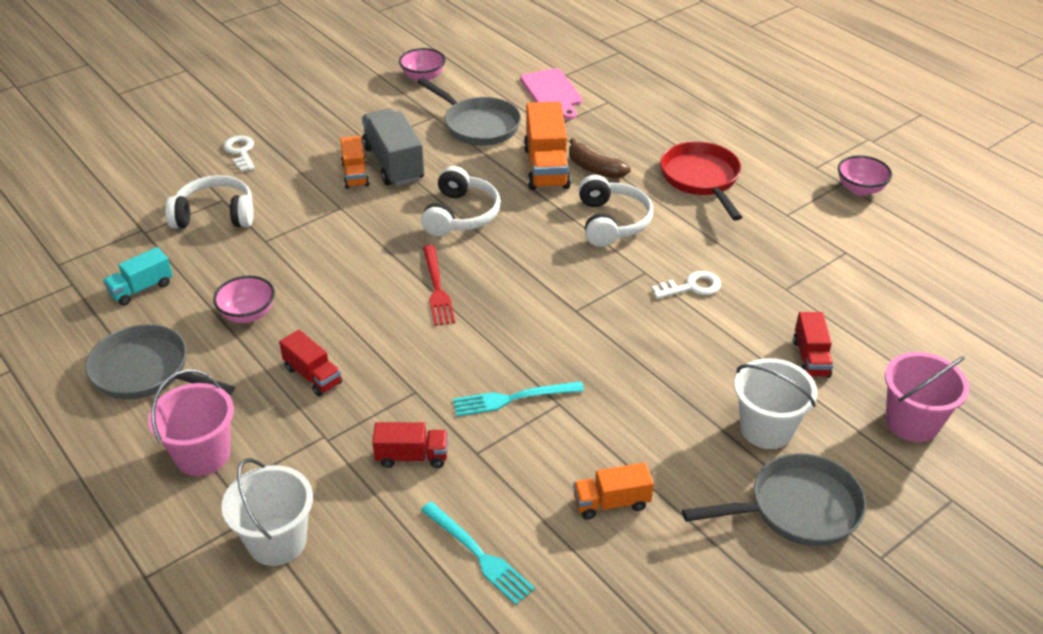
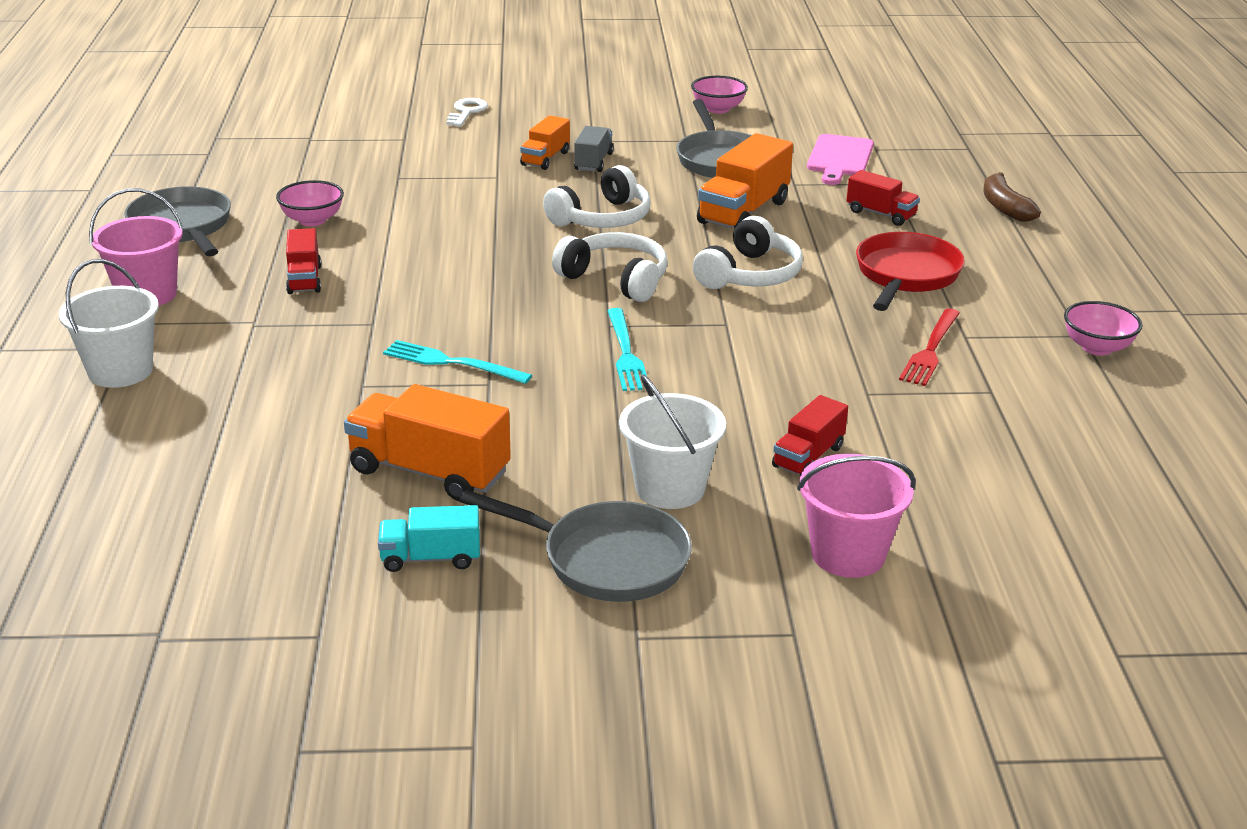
camera: 35 degrees right, 10 degrees down
turquoise truck [103,247,173,306] -> turquoise truck moved to [378,505,480,572]
white headphones [165,175,254,228] -> white headphones moved to [552,232,668,302]
grey truck [362,109,424,186] -> grey truck [574,126,614,172], size x0.58
red truck [372,422,448,468] -> red truck moved to [846,170,920,226]
turquoise fork [421,502,535,605] -> turquoise fork moved to [607,308,647,391]
red fork [423,245,455,326] -> red fork moved to [899,308,960,386]
brown banana [569,138,631,179] -> brown banana moved to [983,172,1041,222]
orange truck [573,463,654,519] -> orange truck [344,384,511,501], size x1.72
white key [652,271,721,299] -> none

